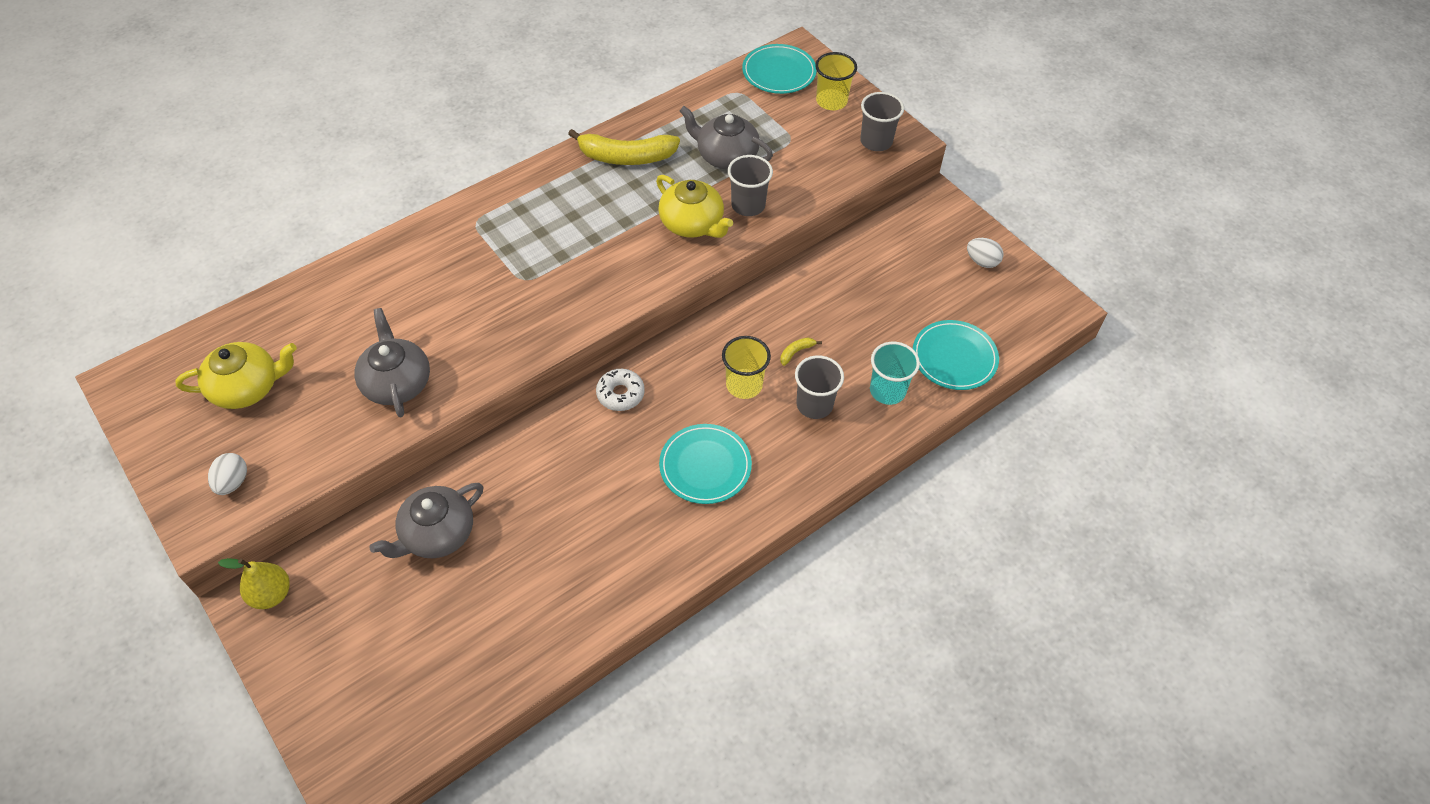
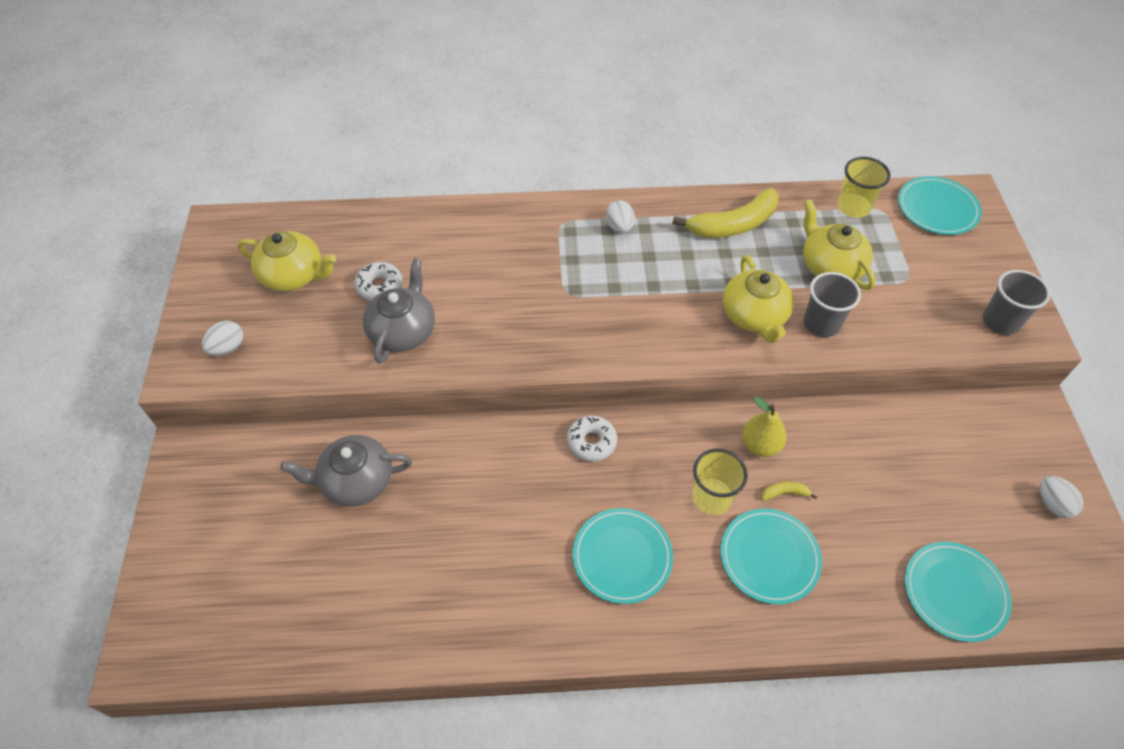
camera: 35 degrees right, 0 degrees up
yellow pear [218,558,290,609] -> yellow pear moved to [742,397,787,457]
yellow banana [568,129,680,165] -> yellow banana turned 60 degrees counterclockwise [673,188,779,238]
grey teapot [679,106,773,169] -> yellow teapot [803,199,876,290]
grey cup [795,355,844,419] -> turquoise plate [720,509,822,604]
yellow cup [815,52,857,110] -> yellow cup moved to [837,157,891,218]
turquoise cup [870,342,920,405] -> none
none -> white donut [354,262,403,301]
none -> white egg [606,200,635,233]

